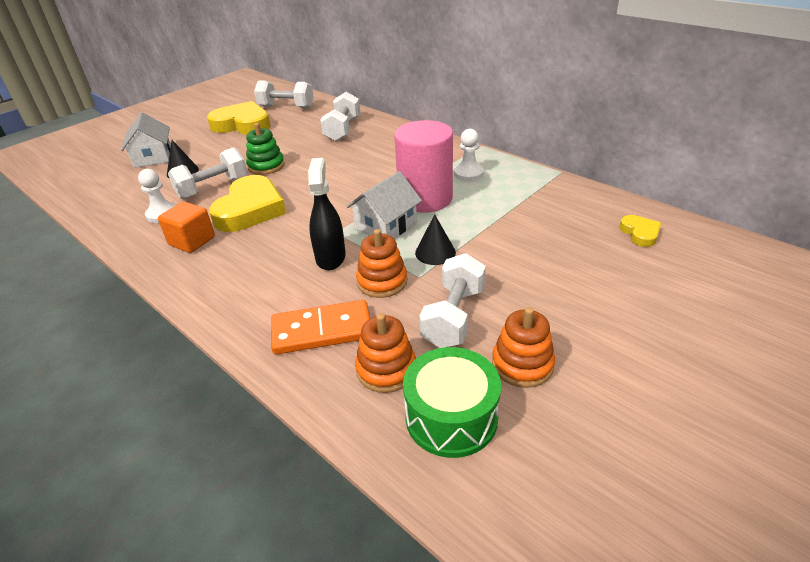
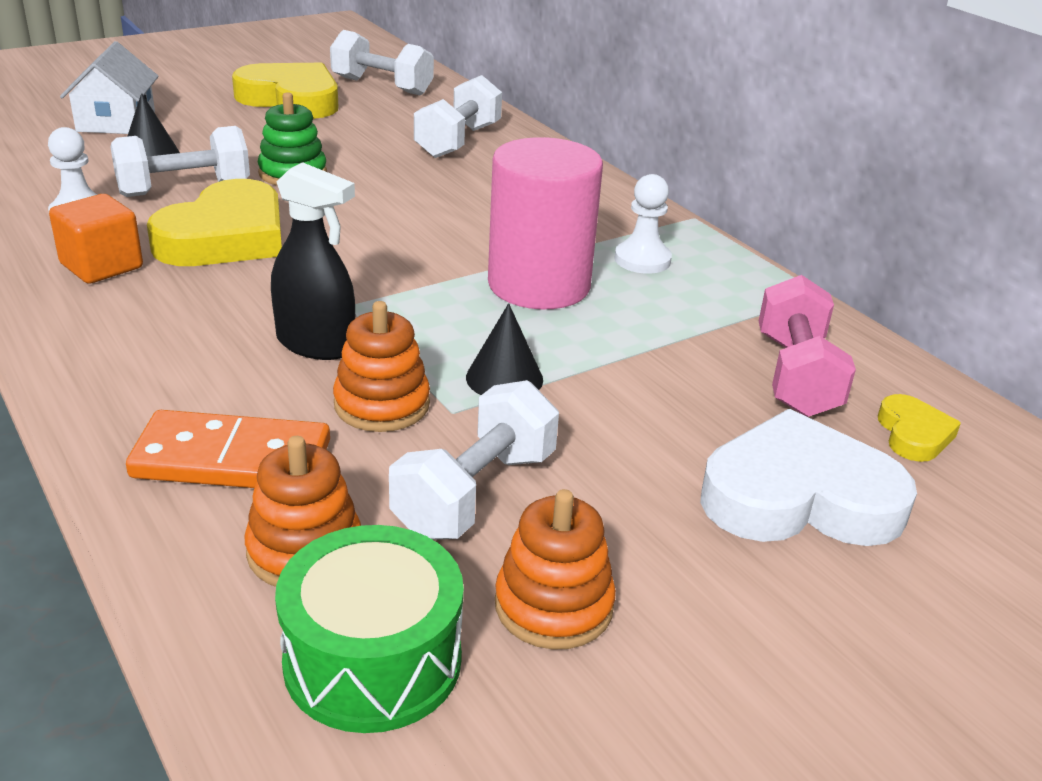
camera: 10 degrees right, 5 degrees down
black spray bottle [308,158,346,270] -> black spray bottle turned 105 degrees clockwise [271,162,355,360]
white house [346,171,422,238] -> none
none -> white heart [700,409,917,546]
none -> pink dumbbell [759,275,856,417]

